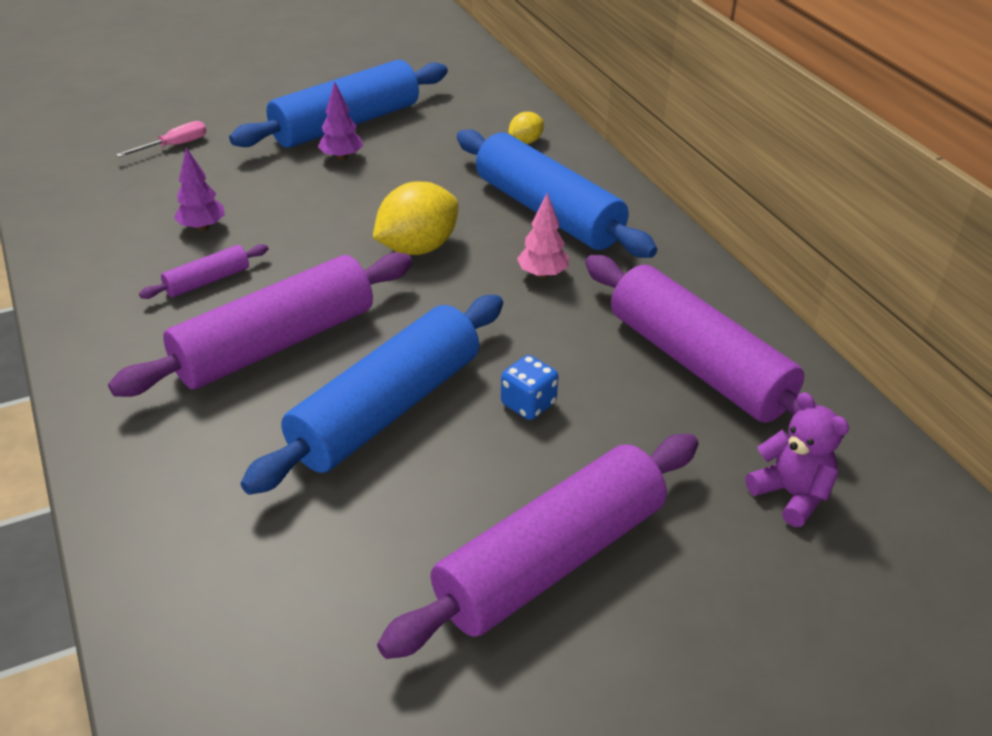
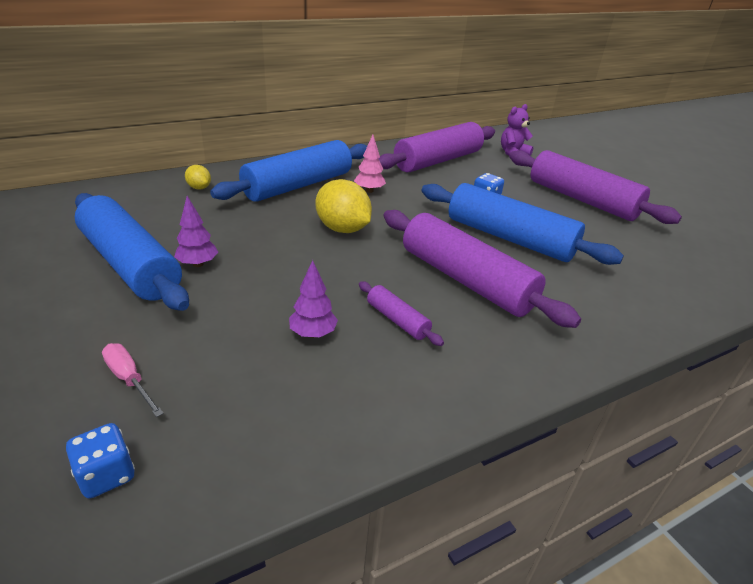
camera: 95 degrees left, 5 degrees down
none -> blue dice [66,423,135,499]

